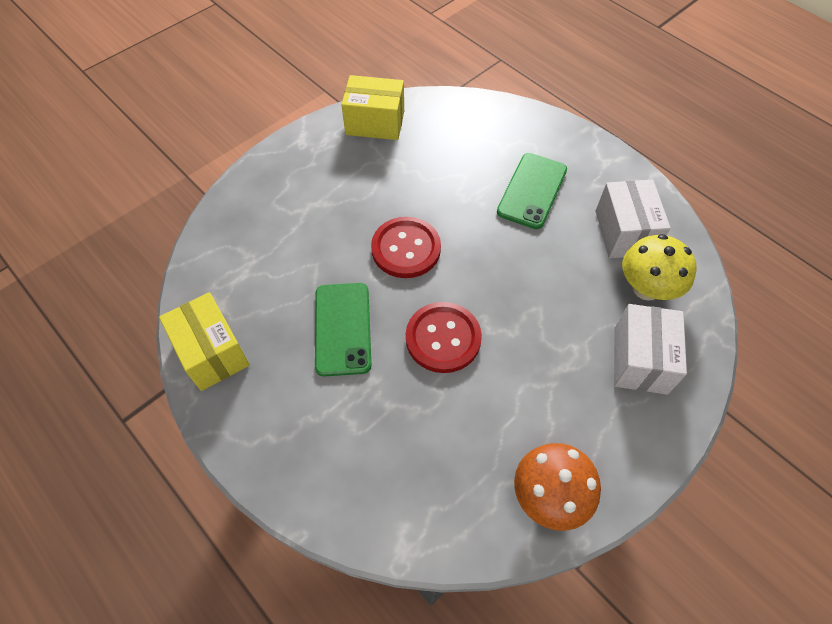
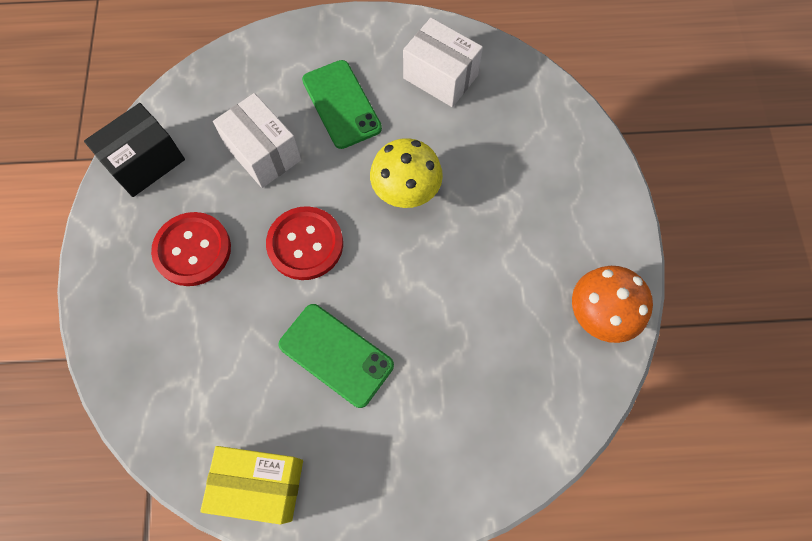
camera: 50 degrees left, 10 degrees up
yellow box [341,75,404,140] -> black box [84,103,185,197]
red button [406,302,482,373] -> red button moved to [151,212,231,286]
white box [614,304,687,395] -> white box moved to [213,93,301,188]
yellow mushroom [622,234,697,301] -> yellow mushroom moved to [370,138,443,208]

